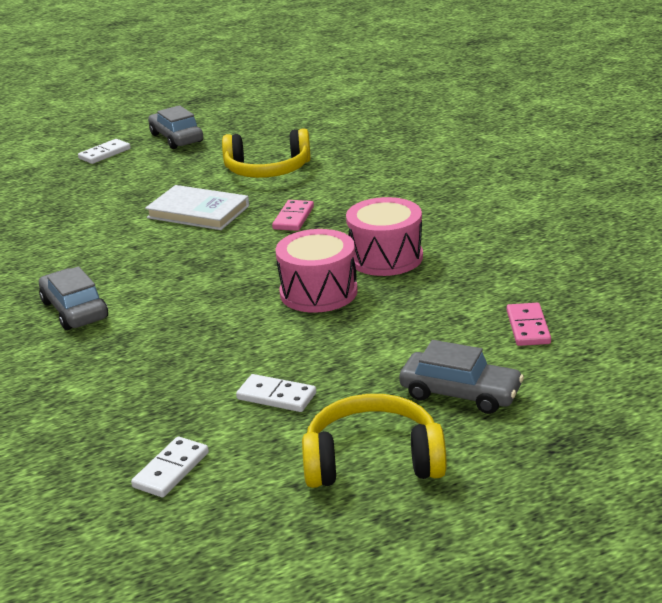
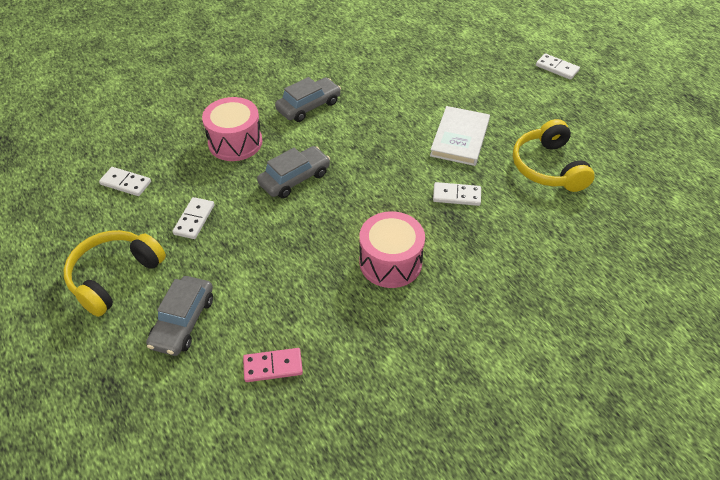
camera: 80 degrees right, 20 degrees up
grey car [148,105,203,149] -> grey car moved to [257,146,330,198]
pink domino [272,200,314,231] -> white domino [433,182,481,206]
pink drum [276,229,358,313] -> pink drum moved to [202,97,262,161]
yellow headphones [302,394,447,488] -> yellow headphones turned 135 degrees counterclockwise [63,230,166,317]

